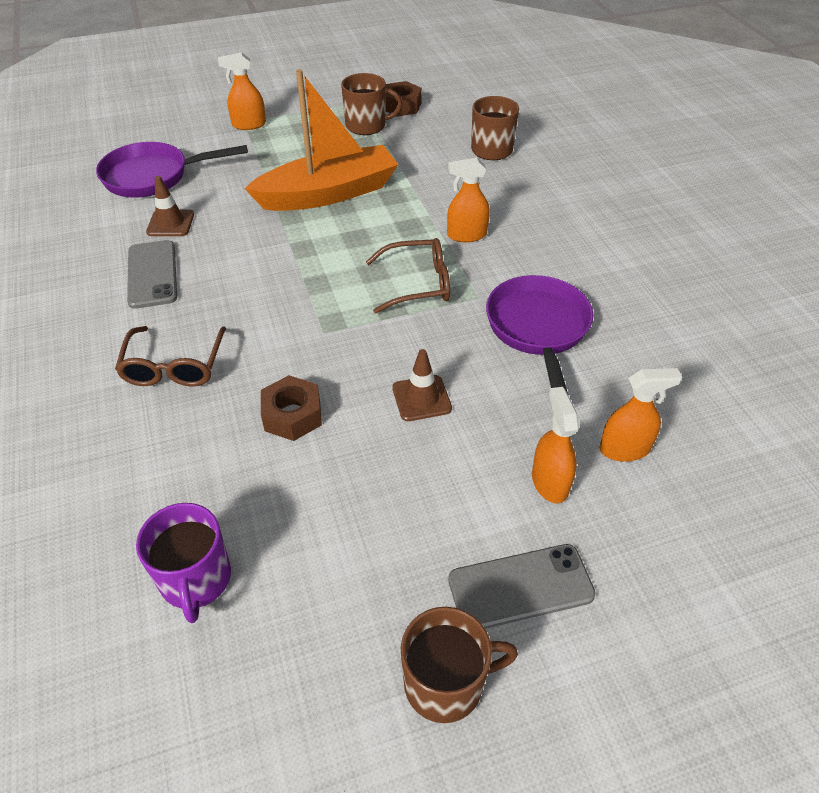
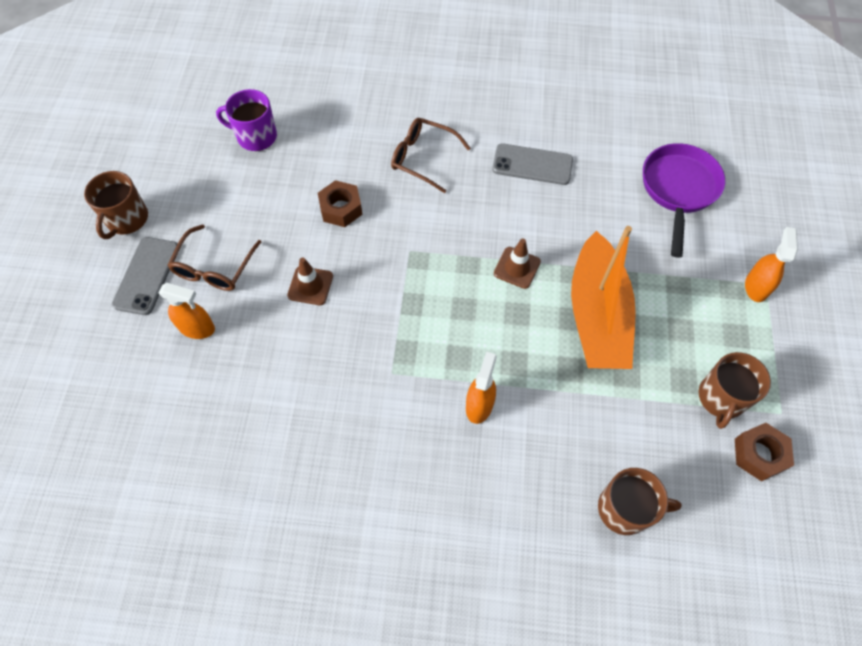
camera: 115 degrees right, 15 degrees up
brown traffic cone [146,176,194,236] -> brown traffic cone moved to [494,238,541,289]
brown glasses [366,238,450,314] -> brown glasses moved to [167,224,261,291]
purple pan [486,275,593,394] -> none
orange spray bottle [599,368,682,462] -> none

